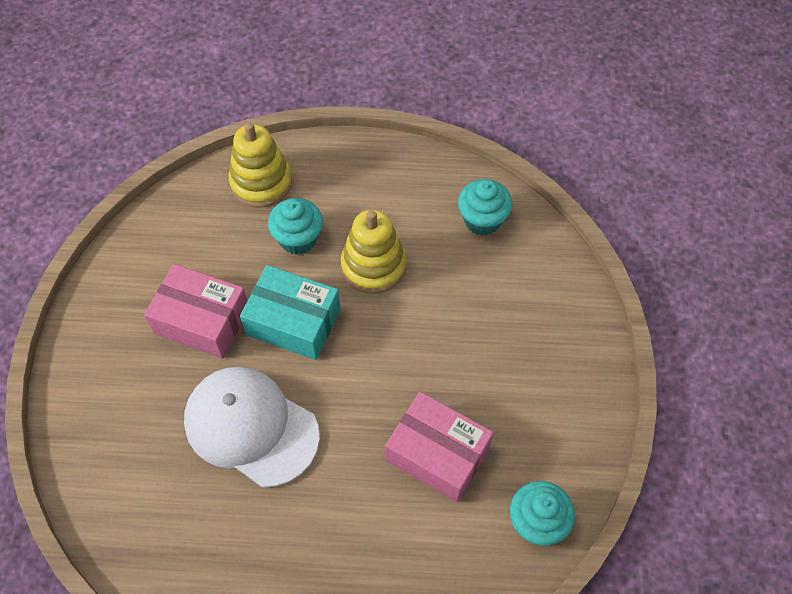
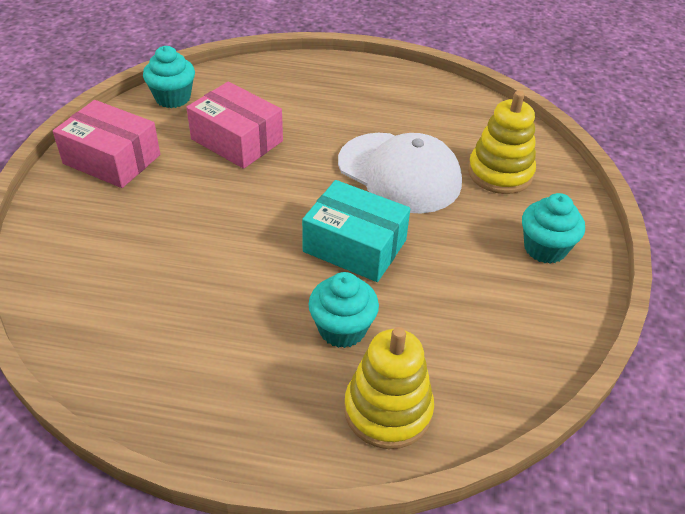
camera: 175 degrees left, 15 degrees down
pink box [144,264,248,359] -> pink box moved to [53,100,160,188]
yellow stacking toy [341,210,406,294] -> yellow stacking toy moved to [468,91,536,194]
turquoise cupcake [458,179,512,235] -> turquoise cupcake moved to [522,193,585,264]

